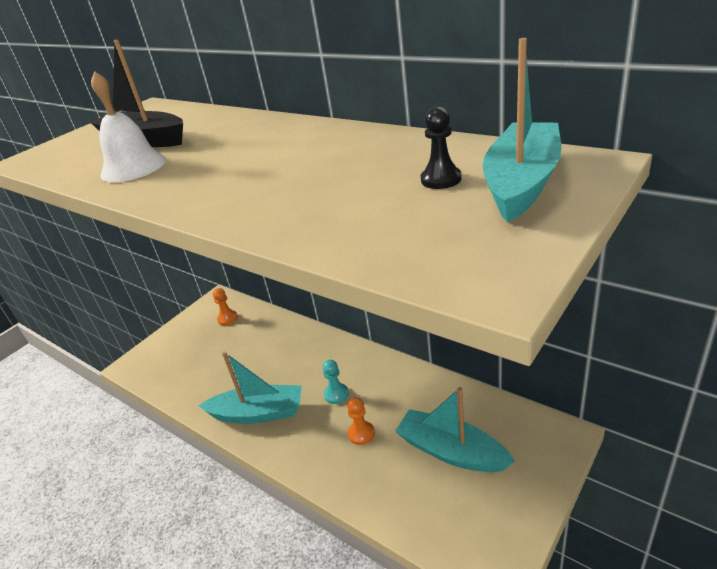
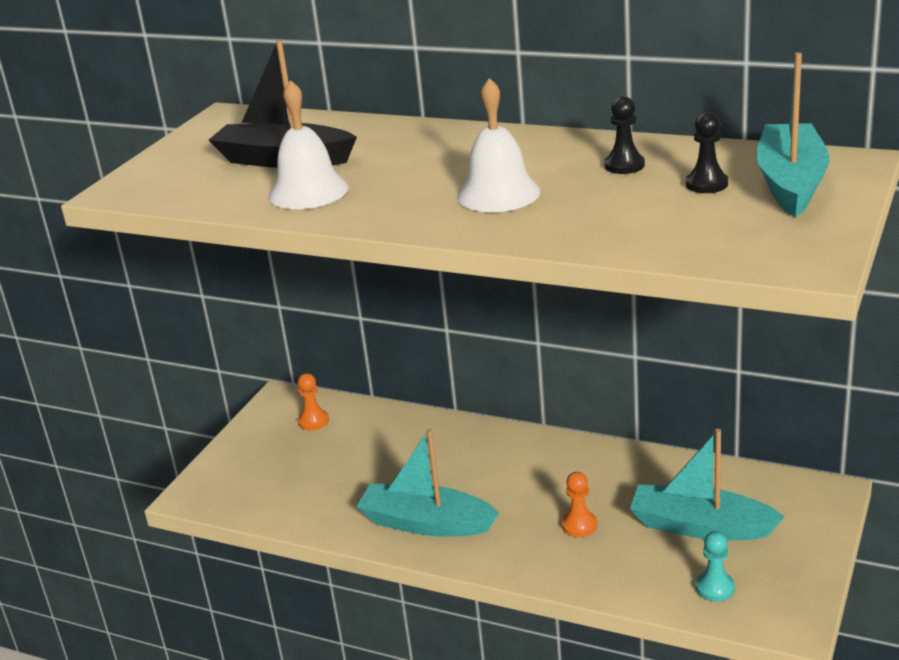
camera: 15 degrees left, 5 degrees down
turquoise boat [199,352,302,424] -> turquoise boat turned 150 degrees counterclockwise [356,429,499,537]
turquoise pawn [322,360,349,404] -> turquoise pawn moved to [696,531,735,602]
none -> white bell [457,78,540,212]
none -> black pawn [604,96,645,174]

